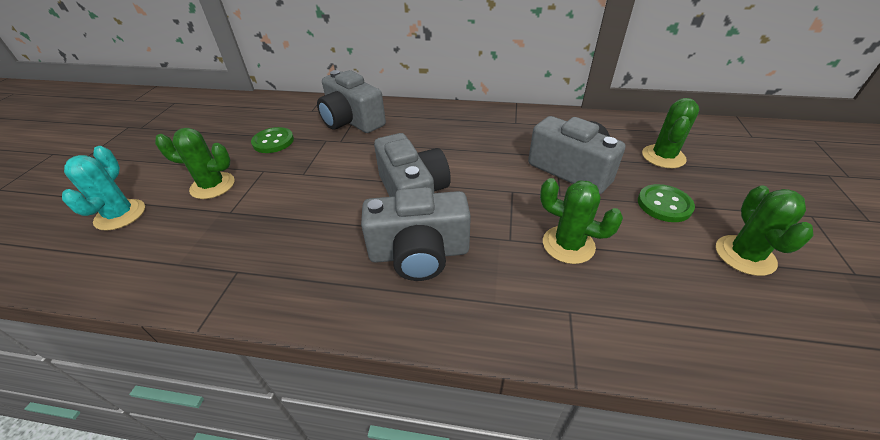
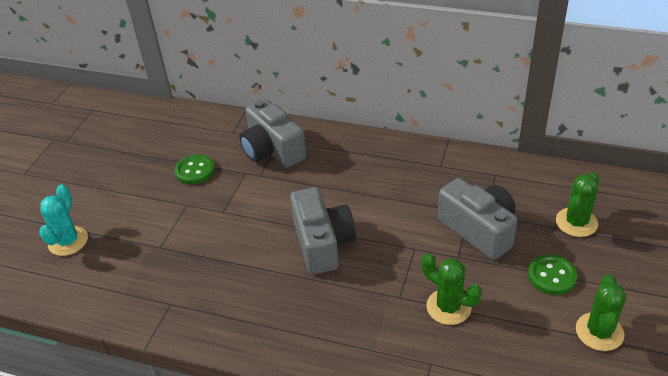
camera: 10 degrees right, 0 degrees up
green cactus [155,128,235,199] -> none
grey camera [361,187,471,281] -> none

